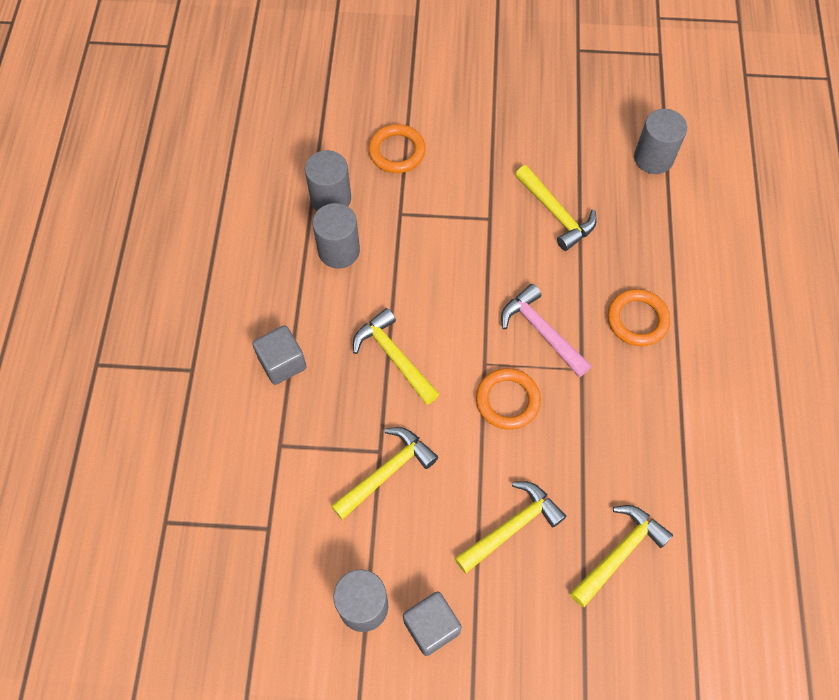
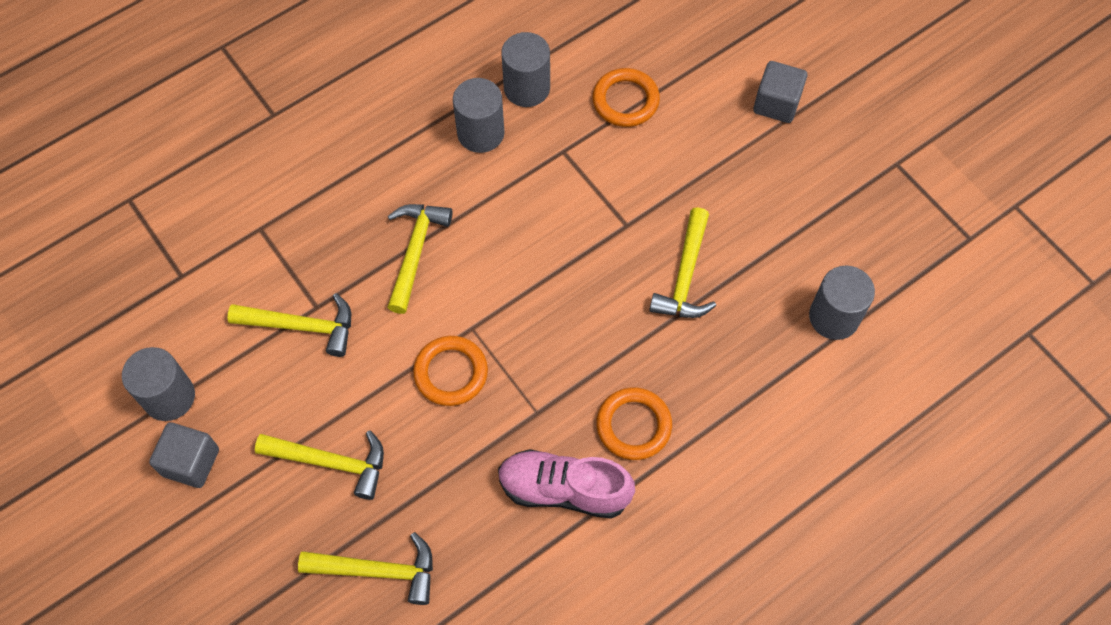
camera: 50 degrees right, 0 degrees up
grey cube [252,325,307,385] -> grey cube moved to [753,61,807,123]
pink hammer [501,284,591,377] -> none
none -> pink shoe [498,449,635,519]

